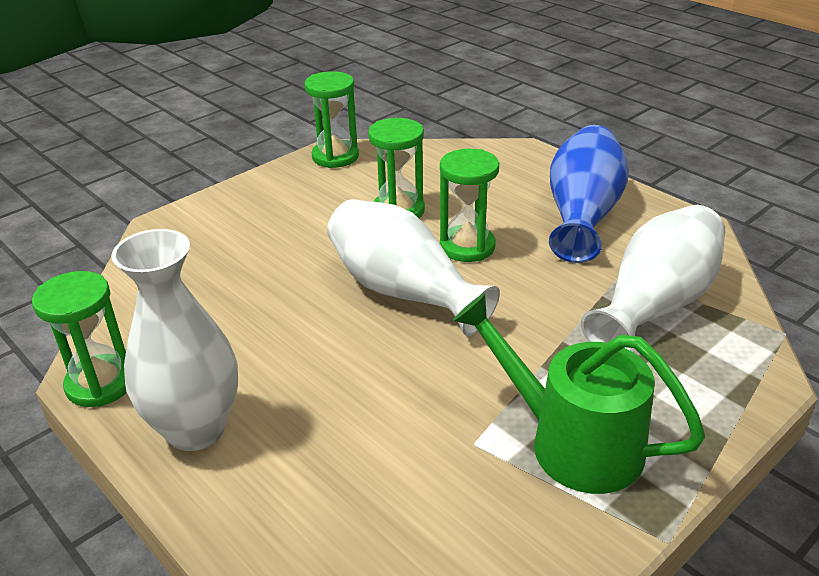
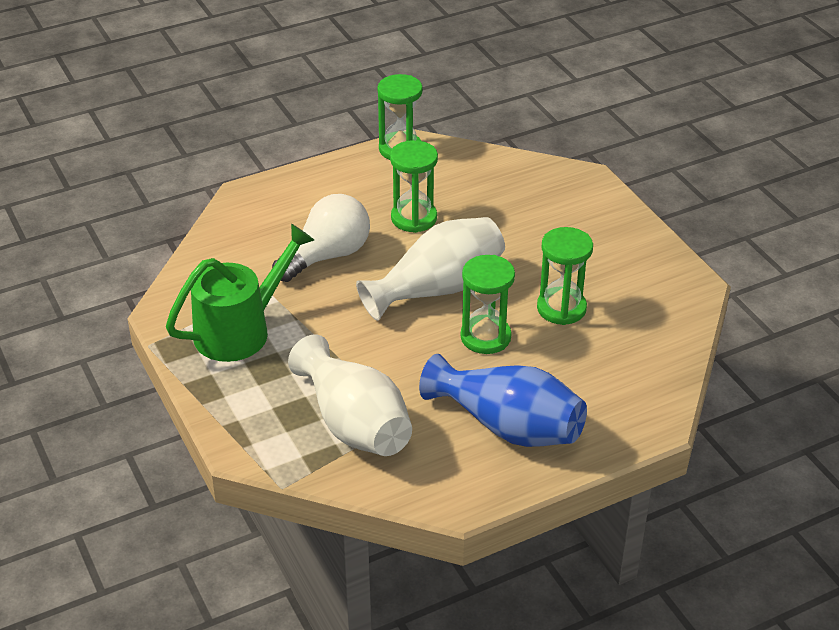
camera: 105 degrees right, 5 degrees up
white vase [111,229,238,451] -> none
green hourglass [304,71,359,168] -> green hourglass moved to [390,140,438,233]
none -> white light bulb [272,194,370,282]

